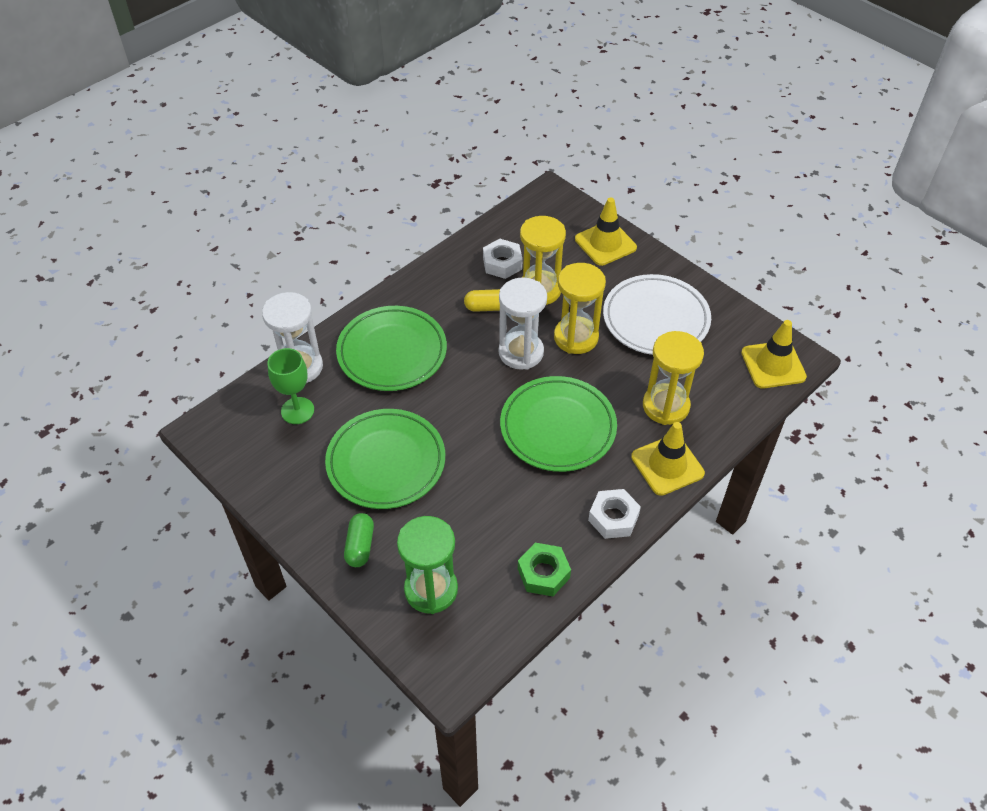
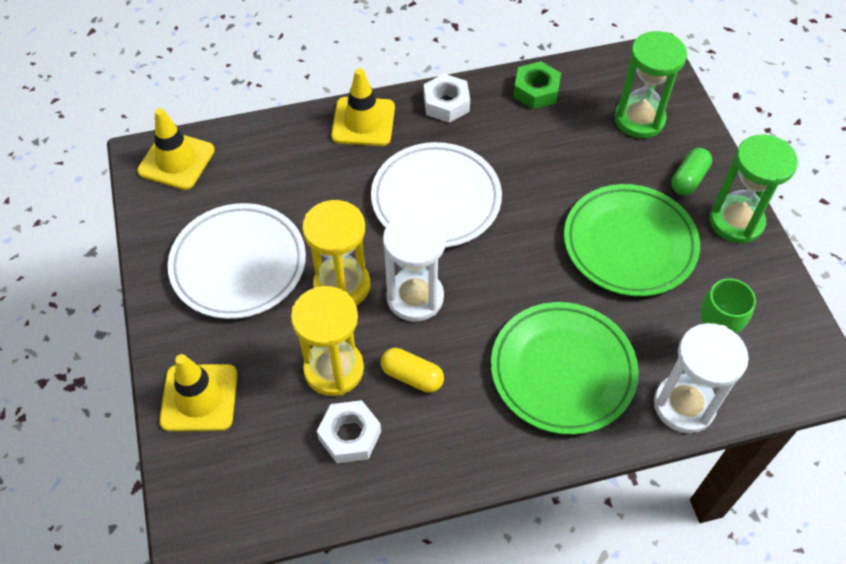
camera: 150 degrees left, 5 degrees up
green plate [500,376,617,472] -> white plate [371,142,502,248]
yellow hourglass [643,331,704,425] -> none
none -> green hourglass [709,134,798,244]

